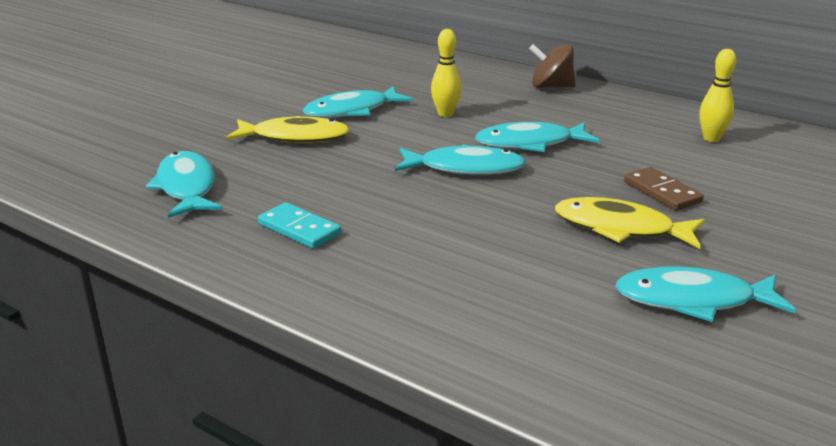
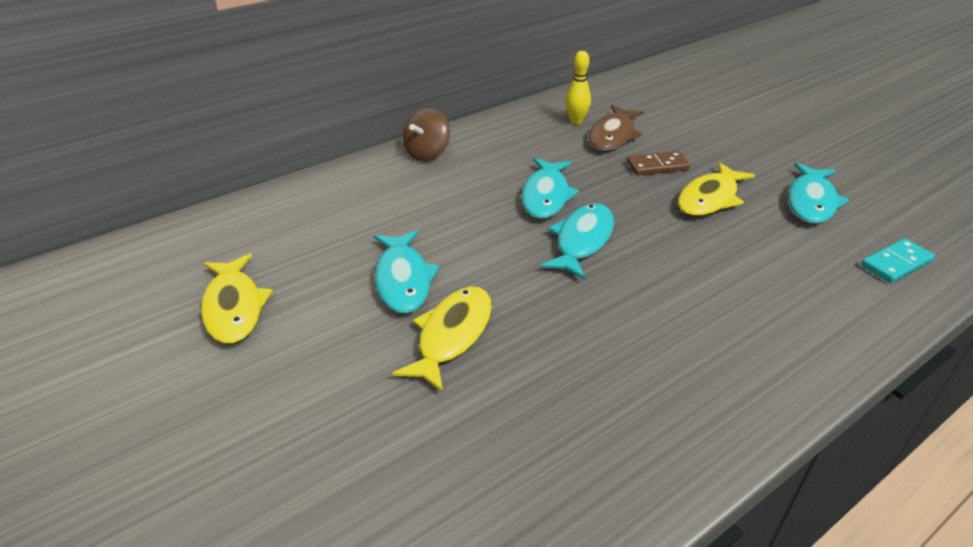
camera: 70 degrees left, 10 degrees up
turquoise fish [145,151,222,218] -> none
turquoise domino [258,202,341,249] -> turquoise domino moved to [861,239,935,283]
yellow bowling pin [431,29,461,117] -> none
none -> yellow fish [201,254,273,344]
none -> brown fish [589,105,644,150]

